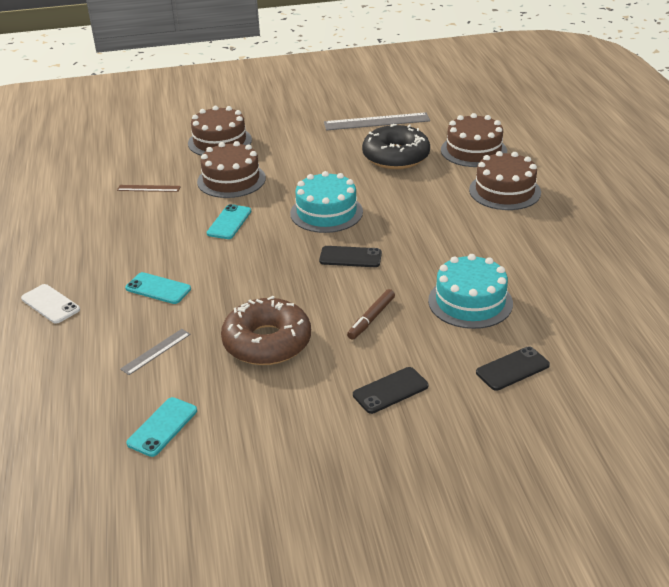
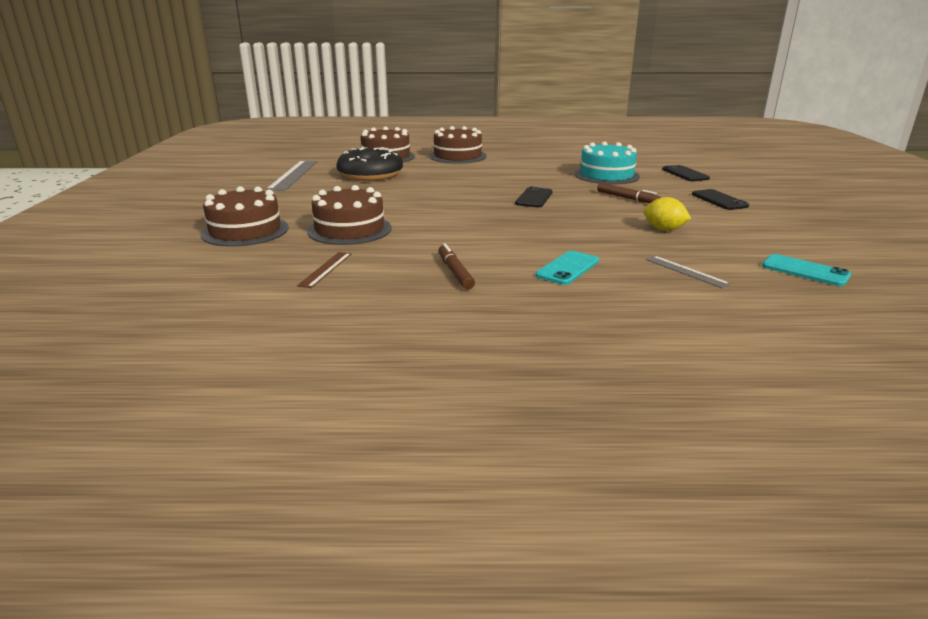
camera: 80 degrees left, 10 degrees down
white phone [21,284,80,324] -> none
turquoise phone [207,204,251,239] -> none
brown donut [221,296,311,365] -> yellow lemon [644,197,691,231]
turquoise cake [290,171,363,233] -> none
none -> brown marker [438,243,475,290]

